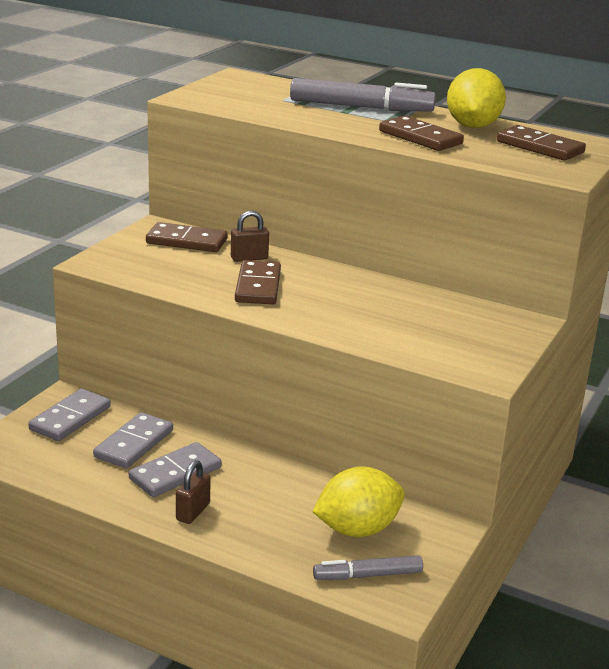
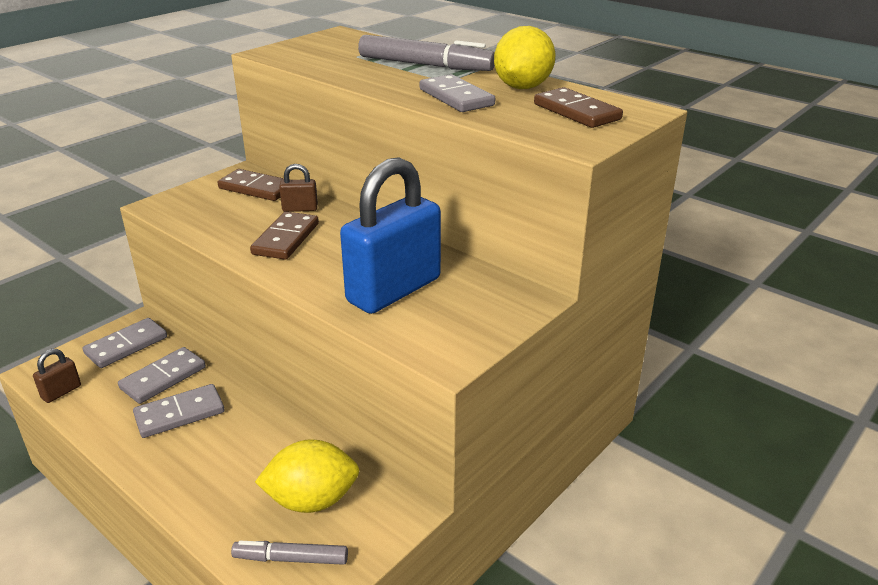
camera: 15 degrees right, 5 degrees up
brown padlock [176,460,211,524] -> brown padlock moved to [33,349,81,403]
brown domino [379,116,464,151] -> grey domino [420,74,495,112]
none -> blue padlock [340,157,441,314]

